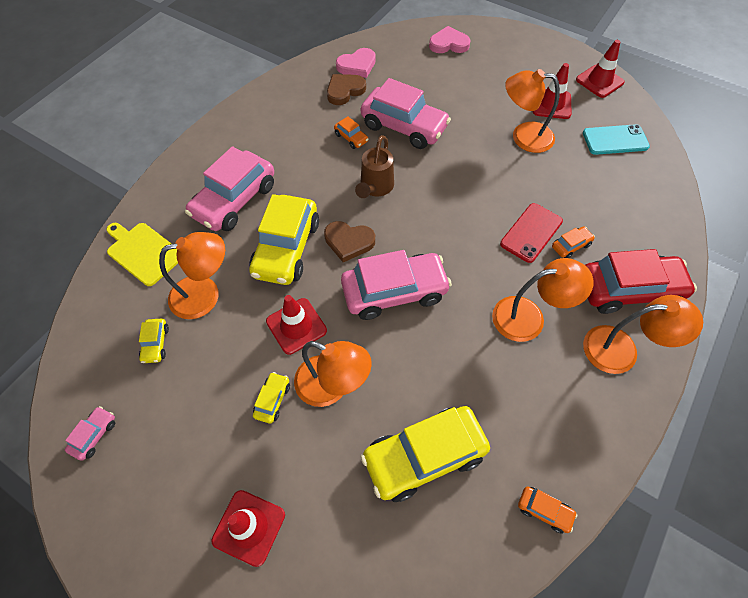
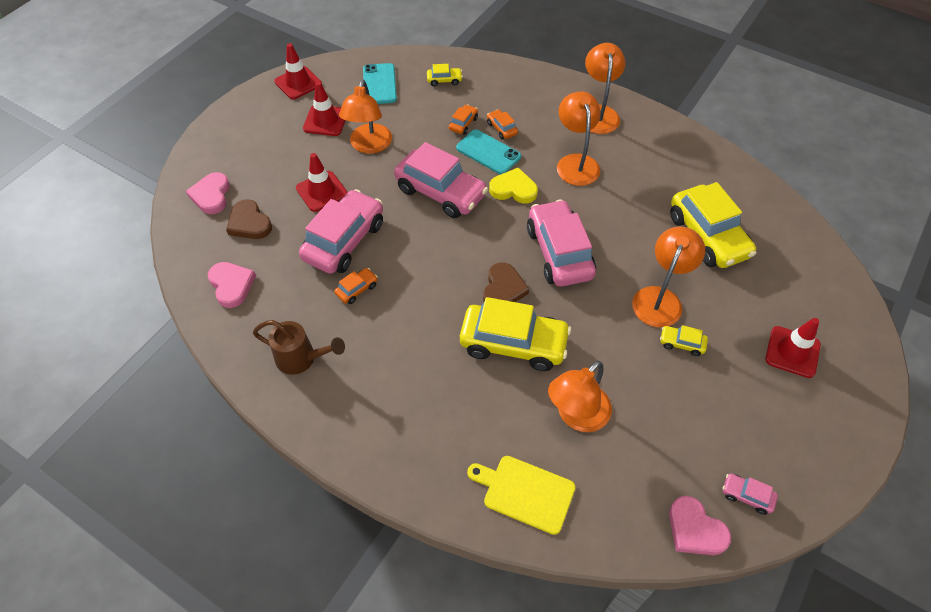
camera: 90 degrees left, 5 degrees down
yellow cutting board [107,223,178,286] -> yellow cutting board turned 75 degrees clockwise [467,456,576,535]
yellow car [139,319,169,363] -> yellow car moved to [427,64,463,86]
orange lamp [159,232,225,319] -> orange lamp turned 120 degrees counterclockwise [548,361,612,432]
pink car [185,146,274,231] -> pink car moved to [394,142,488,218]
red traffic cone [266,295,327,355] -> red traffic cone moved to [296,153,348,212]
brown heart [327,74,366,105] -> brown heart moved to [226,199,272,239]
brown watering can [355,135,394,198] -> brown watering can moved to [253,320,345,375]
red phone [500,203,563,263] -> turquoise phone [456,129,521,175]
orange car [518,486,577,534] -> orange car moved to [449,104,478,135]
red car [585,249,697,314] -> none
none -> yellow heart [489,168,538,203]
none -> pink heart [669,496,731,555]

